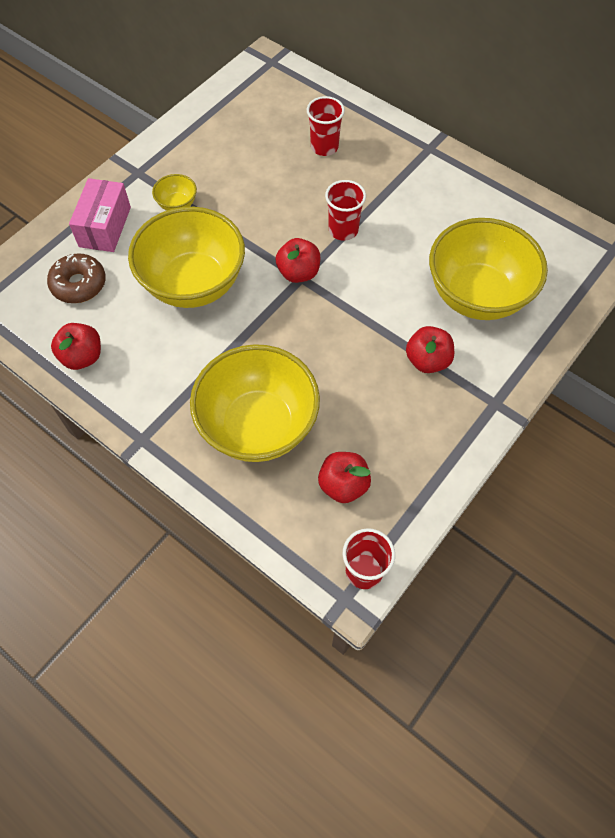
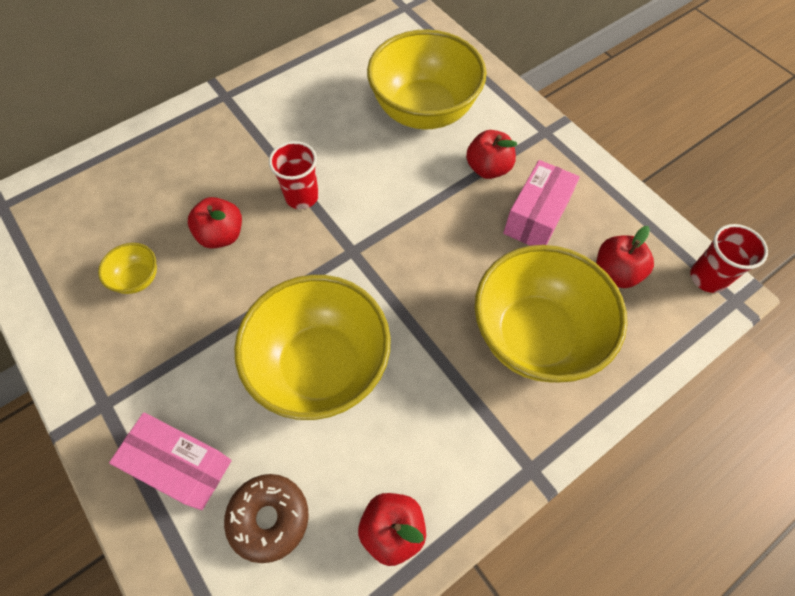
camera: 75 degrees left, 0 degrees up
yellow bowl [152,174,197,211] -> yellow bowl moved to [98,243,157,294]
red apple [275,238,320,283] -> red apple moved to [188,197,242,248]
red cup [307,96,345,156] -> none
none -> pink box [503,160,580,246]

